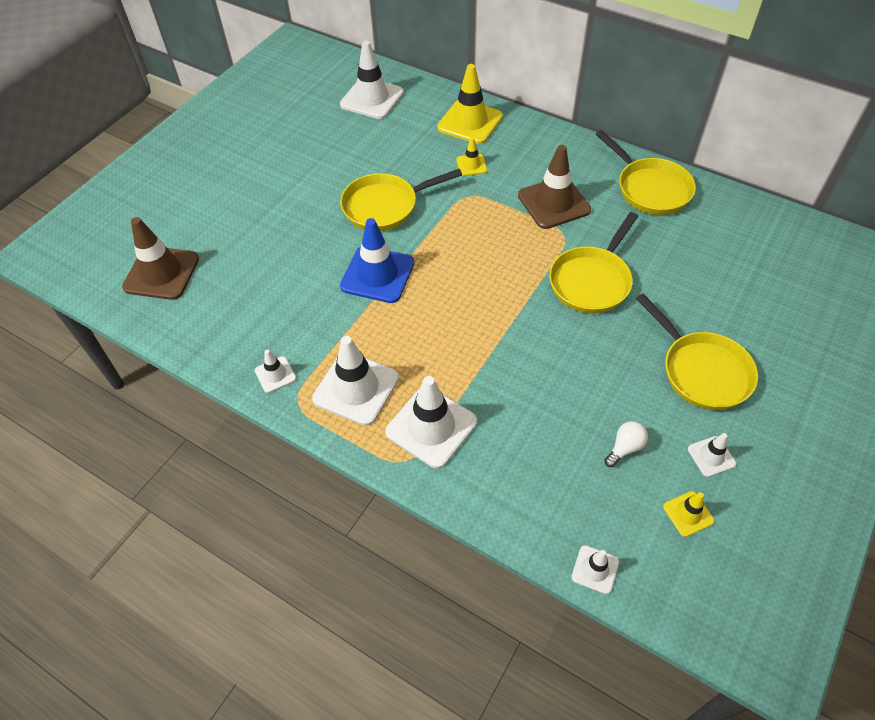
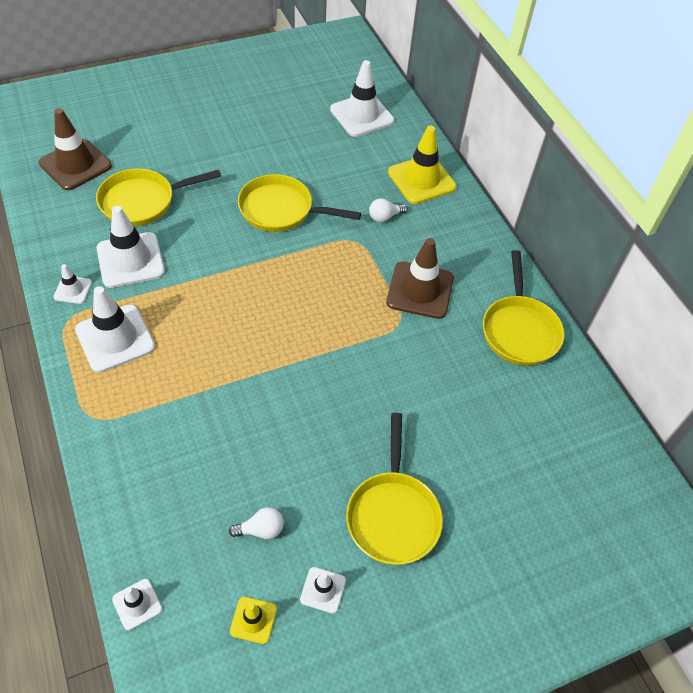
camera: 30 degrees right, 0 degrees up
blue traffic cone [340,218,414,303] -> none
white traffic cone [385,376,477,469] -> white traffic cone moved to [97,206,165,288]
yellow traffic cone [456,137,487,176] -> white light bulb [369,198,407,222]
yellow pan [549,212,638,313] -> yellow pan moved to [96,168,221,226]

